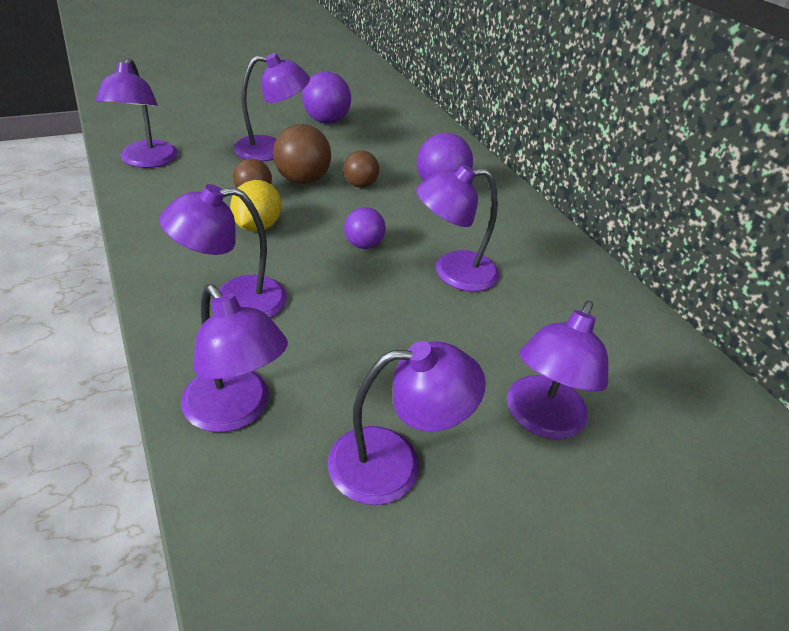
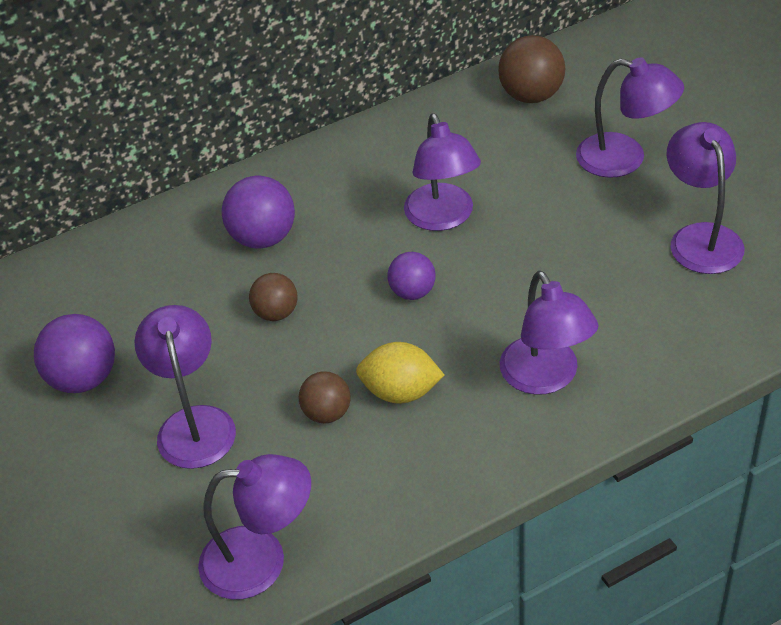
camera: 85 degrees left, 5 degrees up
purple lamp [181,285,288,432] -> none
brown ball [273,124,331,184] -> brown ball moved to [498,35,565,103]

